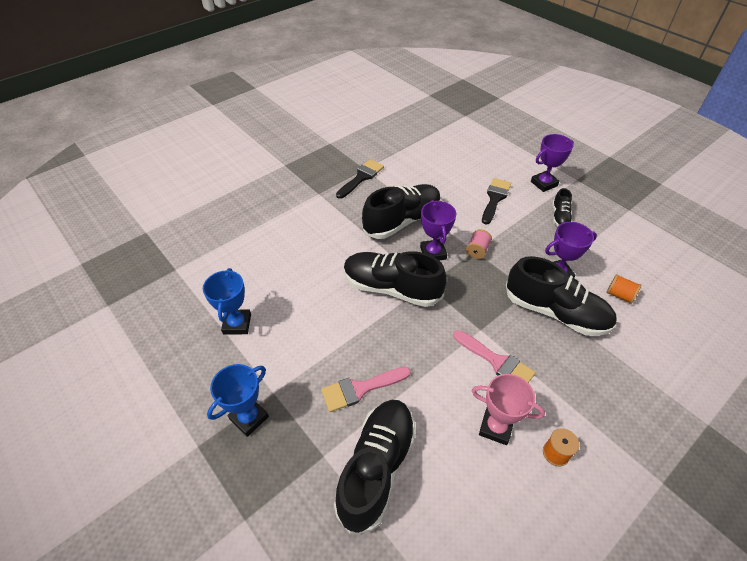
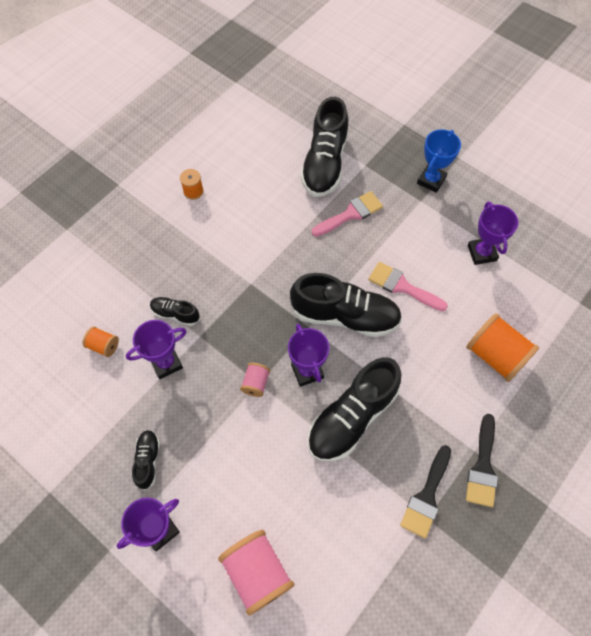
camera: 170 degrees right, 15 degrees up
blue trophy [203,268,251,335] -> purple trophy [468,202,518,265]
pink brush [453,330,536,383] -> pink brush moved to [368,262,448,311]
pink trophy [472,374,545,445] -> none
black brush [482,178,511,225] -> black brush moved to [466,414,498,507]
black shoe [506,256,617,336] -> black shoe [150,297,200,326], size x0.48
none -> pink spool [218,530,294,616]
none -> orange spool [466,313,539,382]

